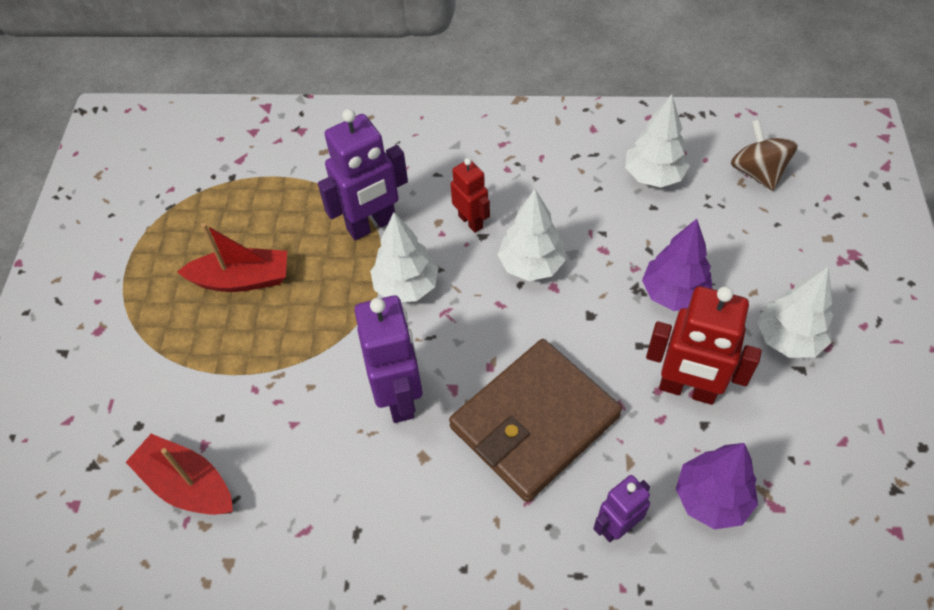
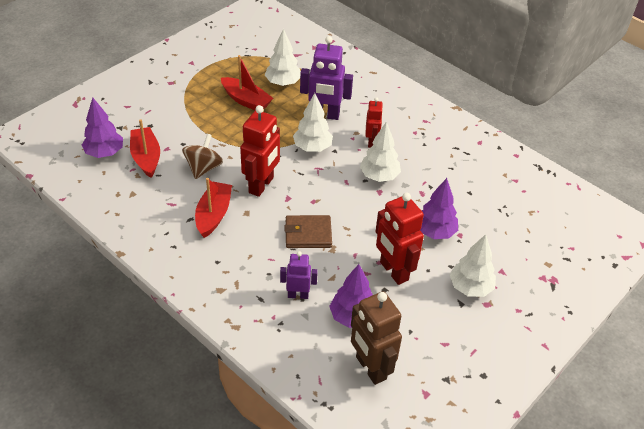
camera: 35 degrees right, 10 degrees down
purple robot [354,295,423,423] -> red robot [240,105,280,197]
brown wallet [449,339,622,502] -> brown wallet [284,215,332,248], size x0.58
white tree [625,94,690,188] -> white tree moved to [265,28,301,86]
brown spinning top [731,119,798,191] -> brown spinning top moved to [182,134,223,179]
none -> purple tree [82,97,123,158]
none -> red boat [195,178,232,238]
none -> brown robot [351,291,402,385]

